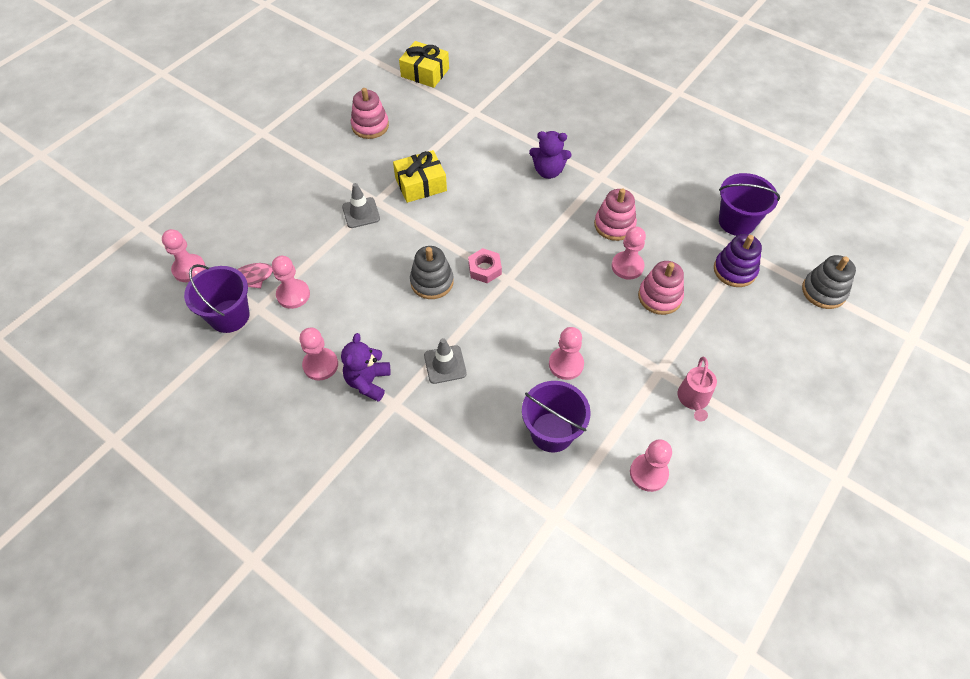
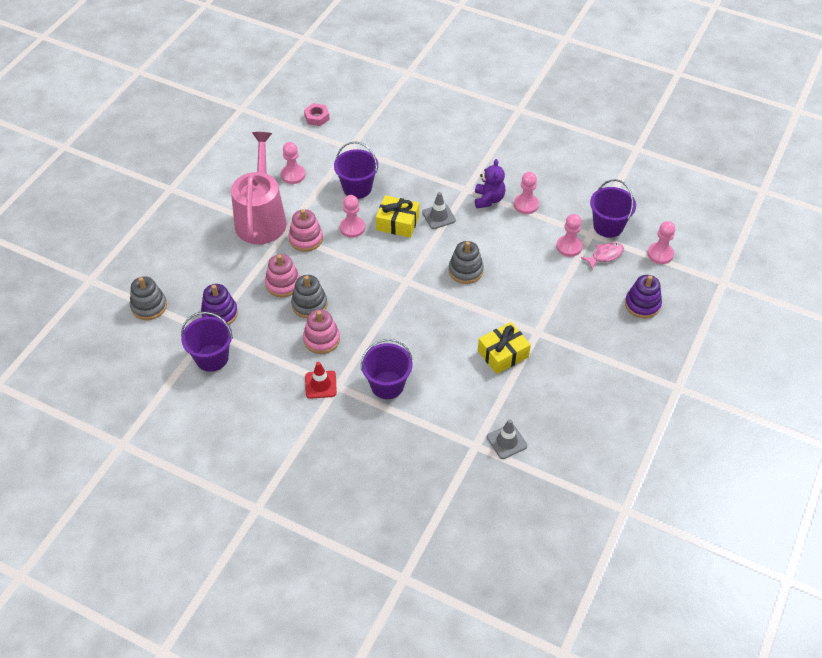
camera: 170 degrees right, 5 degrees down
grey traffic cone [342,183,380,228] -> grey traffic cone moved to [487,419,527,459]
pink stacking toy [351,88,389,139] -> pink stacking toy moved to [289,209,323,252]
yellow gift [399,41,449,88] -> yellow gift moved to [376,195,419,238]
pink nut [468,248,502,283] -> pink nut moved to [304,103,330,126]
purple teddy bear [529,131,571,179] -> purple bucket [361,339,412,399]
pink pawn [612,226,646,280] -> grey stacking toy [291,275,327,318]
pink watering can [677,357,717,422] -> pink watering can [231,132,286,244], size x2.25
none -> red traffic cone [305,362,337,399]
none -> purple stacking toy [625,275,662,318]

